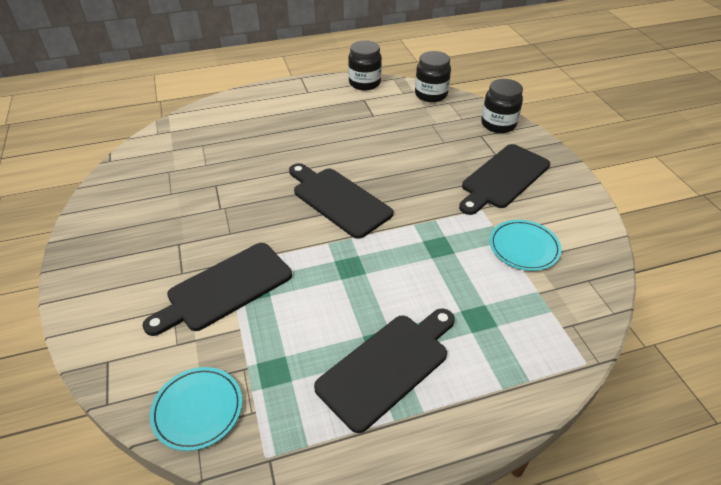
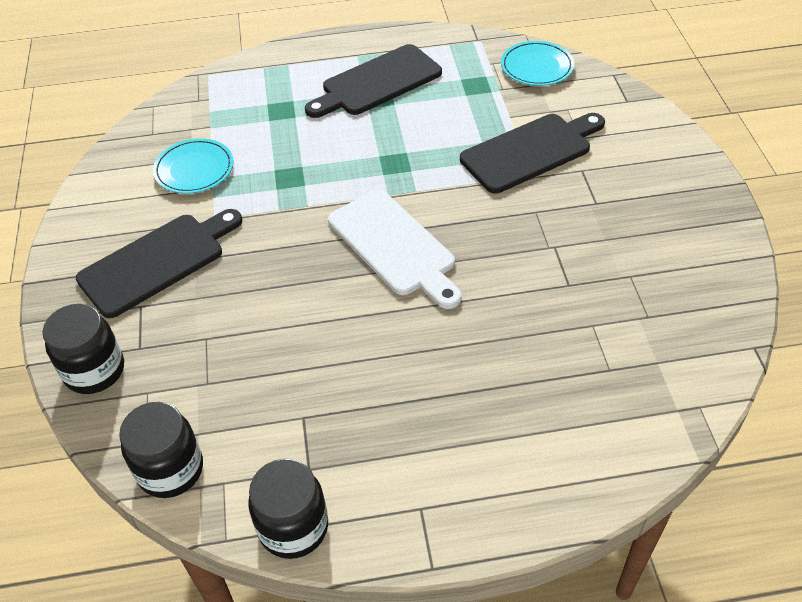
camera: 170 degrees left, 5 degrees up
black cutting board [289,163,393,239] -> white cutting board [328,190,462,309]

